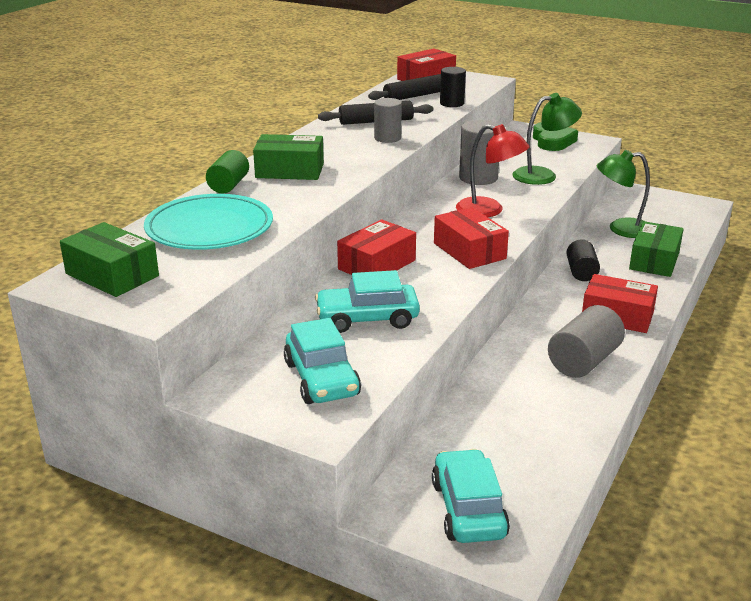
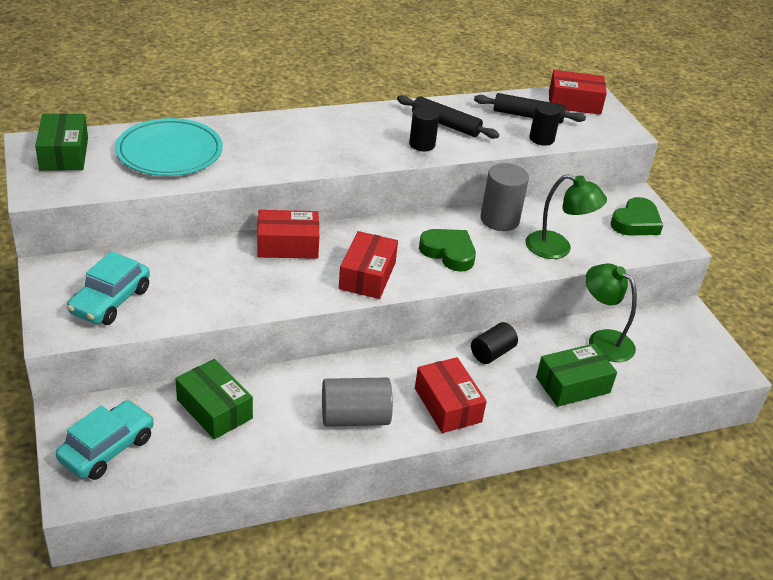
camera: 40 degrees right, 10 degrees up
green cylinder [206,150,249,194] -> none
green box [253,134,324,180] -> green box moved to [175,359,253,439]
turquoise car [315,270,420,333] -> none
grey cylinder [374,98,402,143] -> black cylinder [409,106,439,151]
red lamp [456,124,530,217] -> green heart [419,229,476,272]

